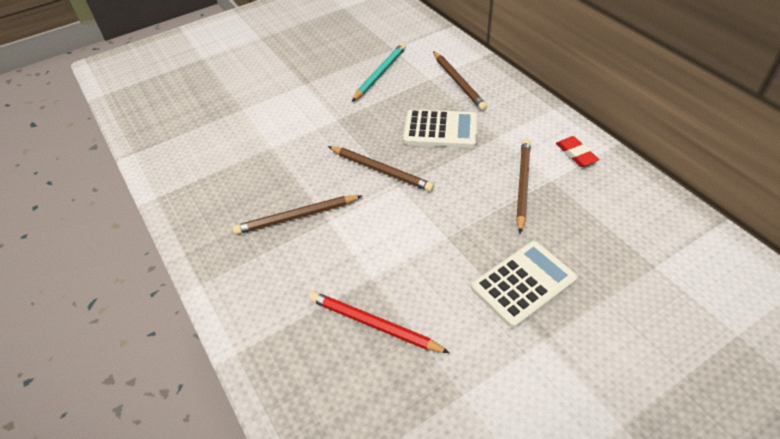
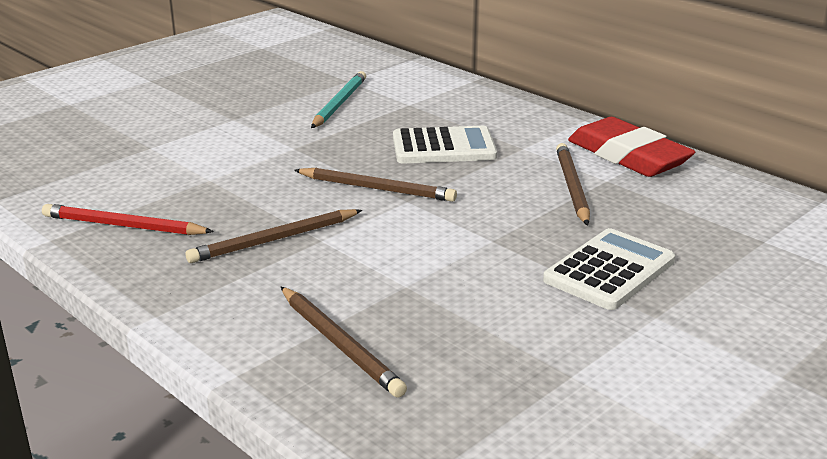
camera: 15 degrees left, 20 degrees down
red pencil [309,291,450,353] -> red pencil moved to [42,204,214,235]
brown pencil [433,51,487,111] -> brown pencil moved to [281,287,407,398]
red eraser [556,136,599,167] -> red eraser [568,117,695,177], size x2.08

